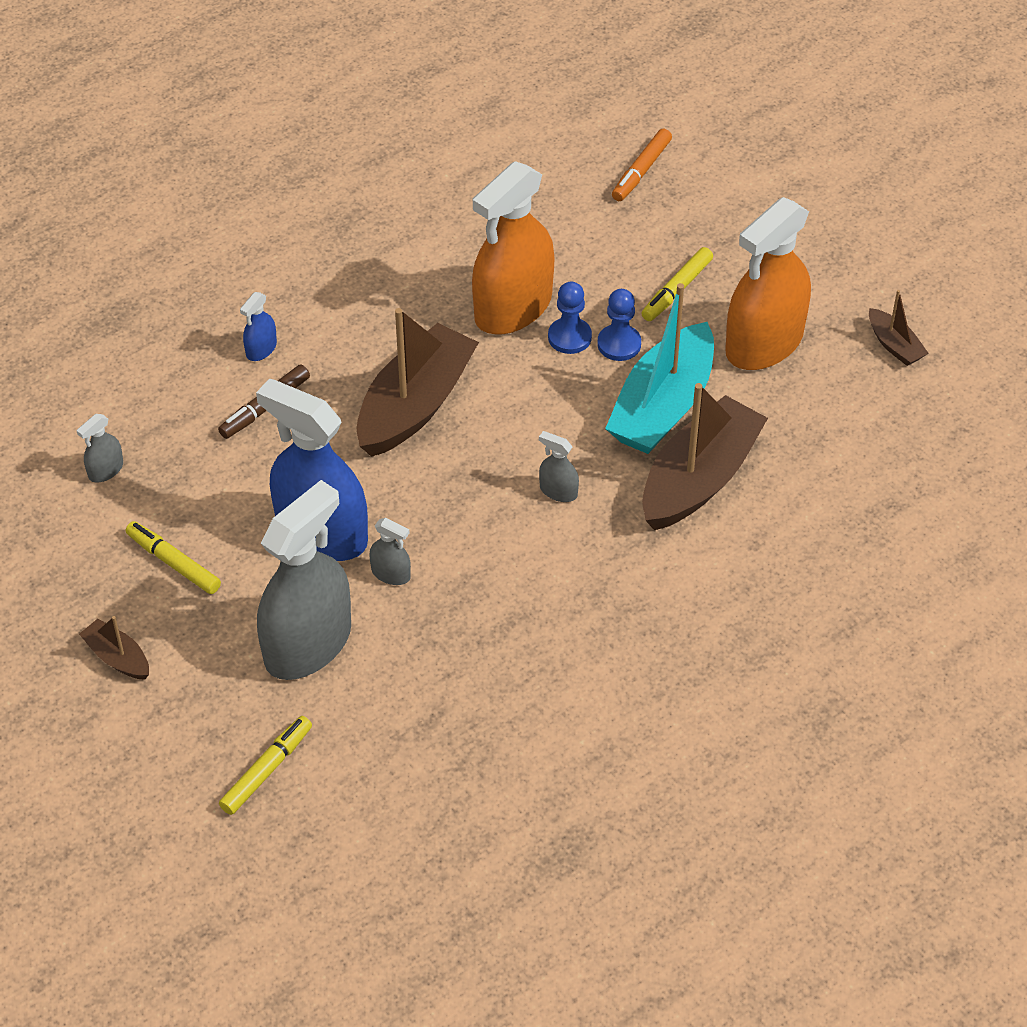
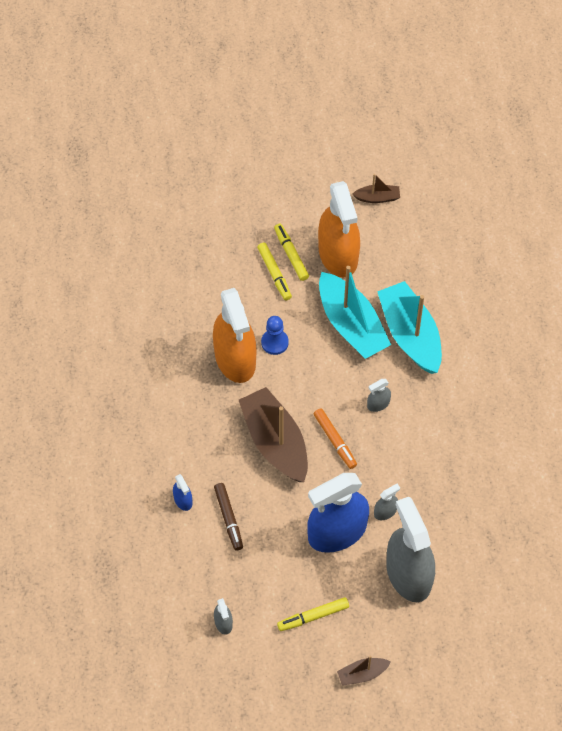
camera: 60 degrees left, 10 degrees up
yellow marker [219,716,312,815] -> yellow marker moved to [274,224,309,281]
blue pawn [597,289,641,361] -> none
orange marker [612,128,672,201] -> orange marker moved to [314,408,357,469]
brown boat [642,383,768,530] -> turquoise boat [377,281,442,374]

